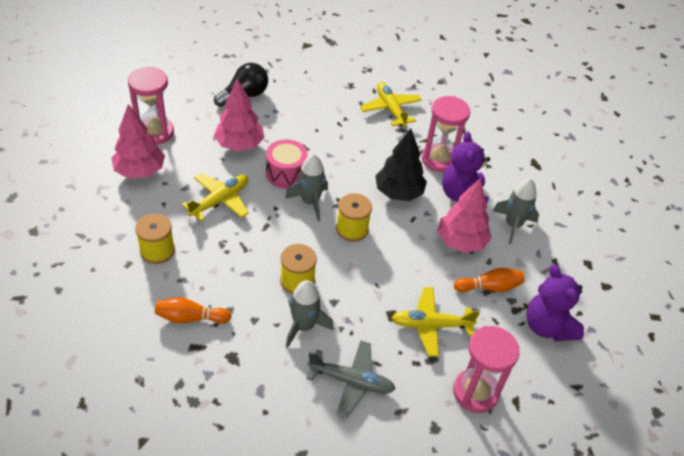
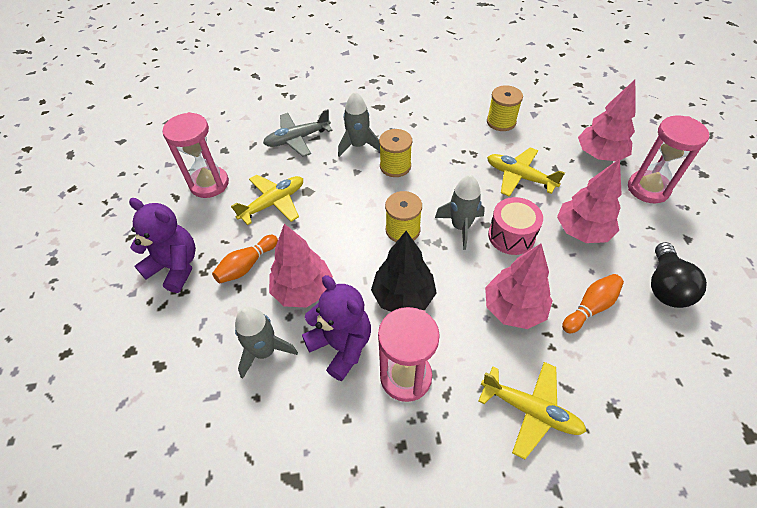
camera: 145 degrees right, 5 degrees up
orange bowling pin [155,297,231,323] -> orange bowling pin moved to [562,274,624,333]
yellow plane [181,173,249,221] -> yellow plane turned 120 degrees clockwise [487,147,565,197]
none -> pink tree [485,244,553,329]

